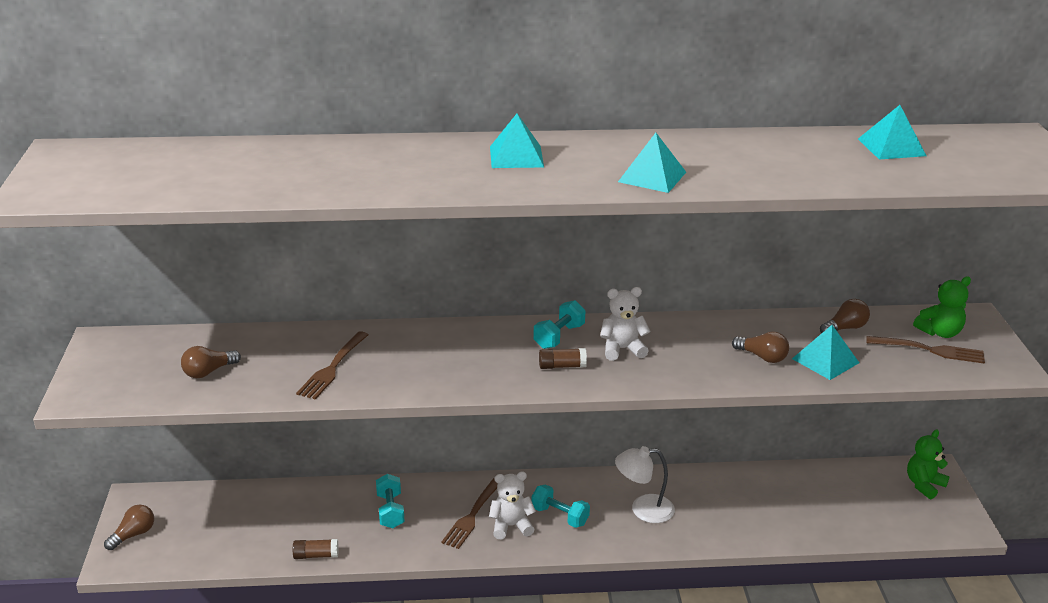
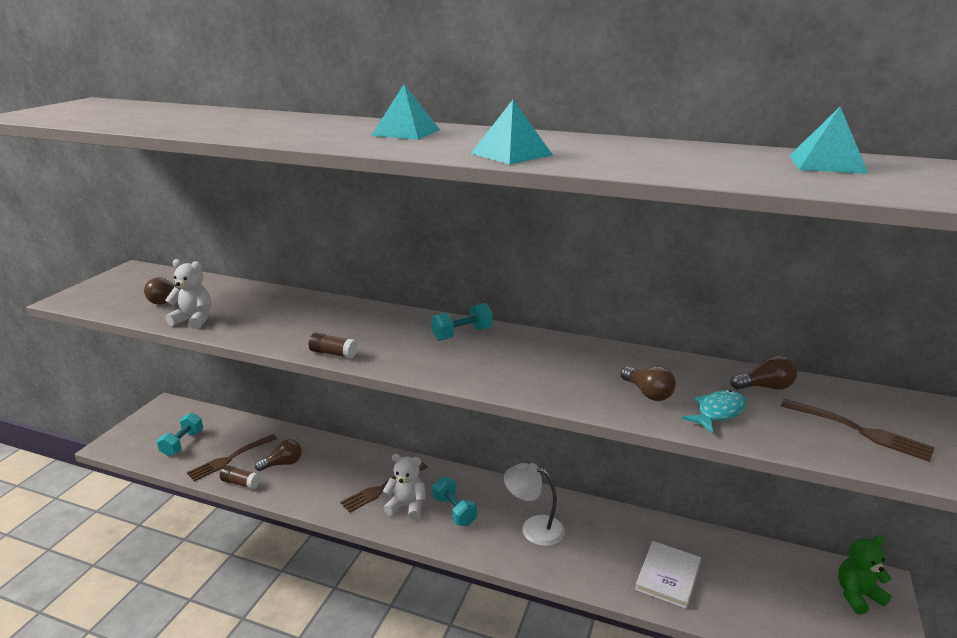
camera: 25 degrees right, 5 degrees down
brown light bulb [104,505,154,550] -> brown light bulb moved to [255,439,302,471]
brown fork [296,331,368,400] -> brown fork moved to [187,434,277,481]
turquoise dumbbell [376,474,405,528] -> turquoise dumbbell moved to [157,413,203,456]
brown glue stick [539,348,587,369] -> brown glue stick moved to [309,333,358,358]
white teddy bear [600,287,651,361] -> white teddy bear moved to [165,259,211,329]
turquoise pyramid [792,325,859,380] -> turquoise fish [682,390,746,434]
green teddy bear [913,277,971,338] -> none
none -> white book [635,541,701,609]

